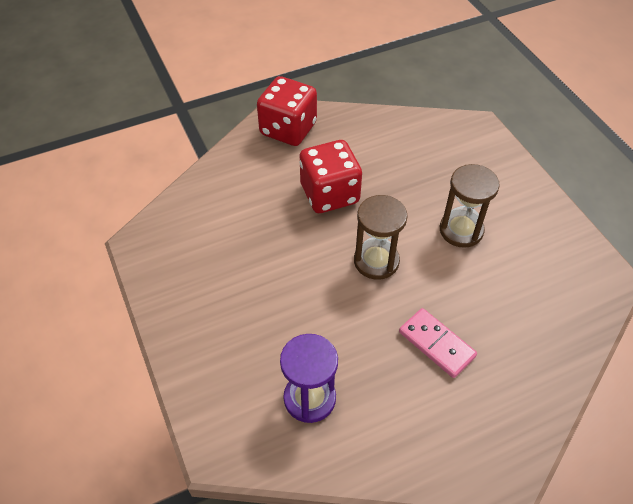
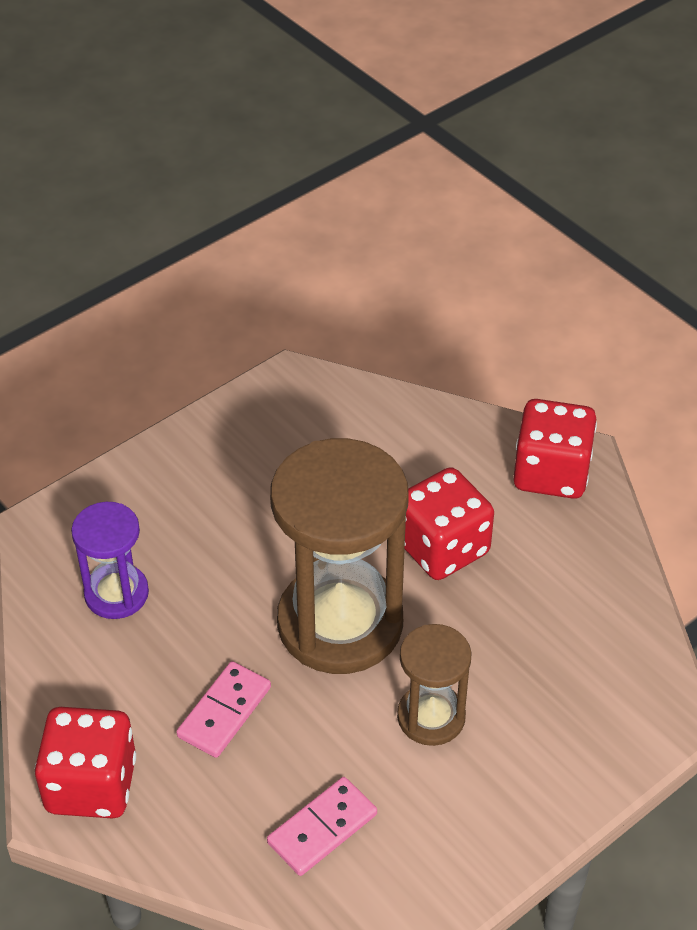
camera: 75 degrees right, 5 degrees down
brown hourglass [354,195,408,280] -> brown hourglass [270,438,409,674], size x1.93
none -> red dice [35,707,136,819]
none -> pink domino [267,777,377,876]

